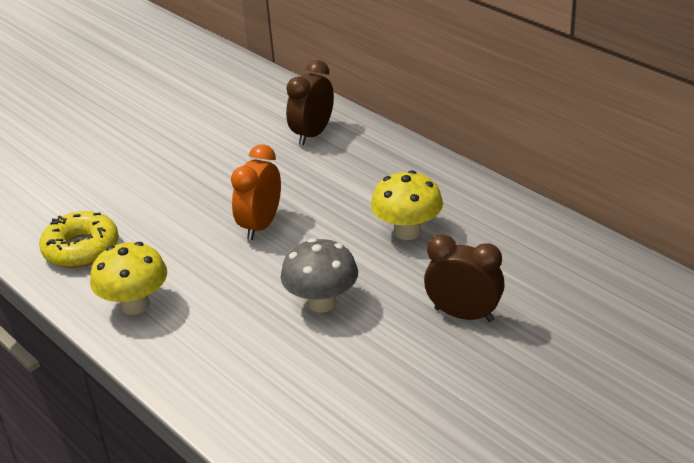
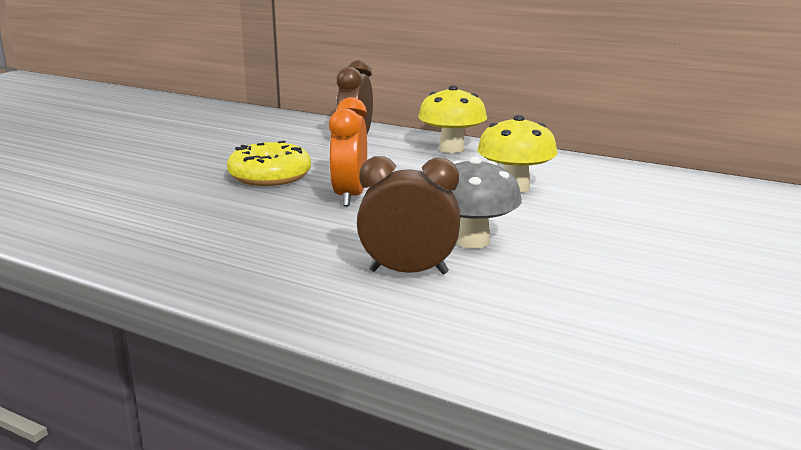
camera: 20 degrees left, 15 degrees down
yellow donut [39,211,119,268] -> yellow donut moved to [227,141,311,186]
yellow mushroom [90,242,167,315] -> yellow mushroom moved to [418,85,487,153]
brown clock [424,234,505,322] -> brown clock moved to [357,156,460,274]

